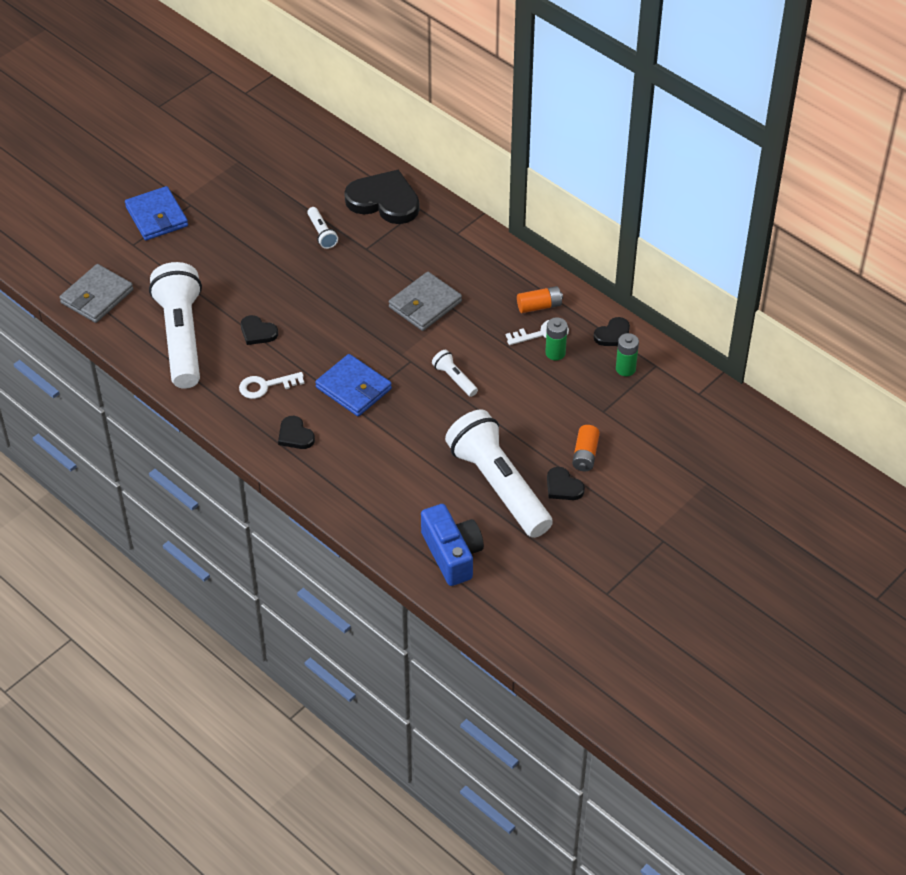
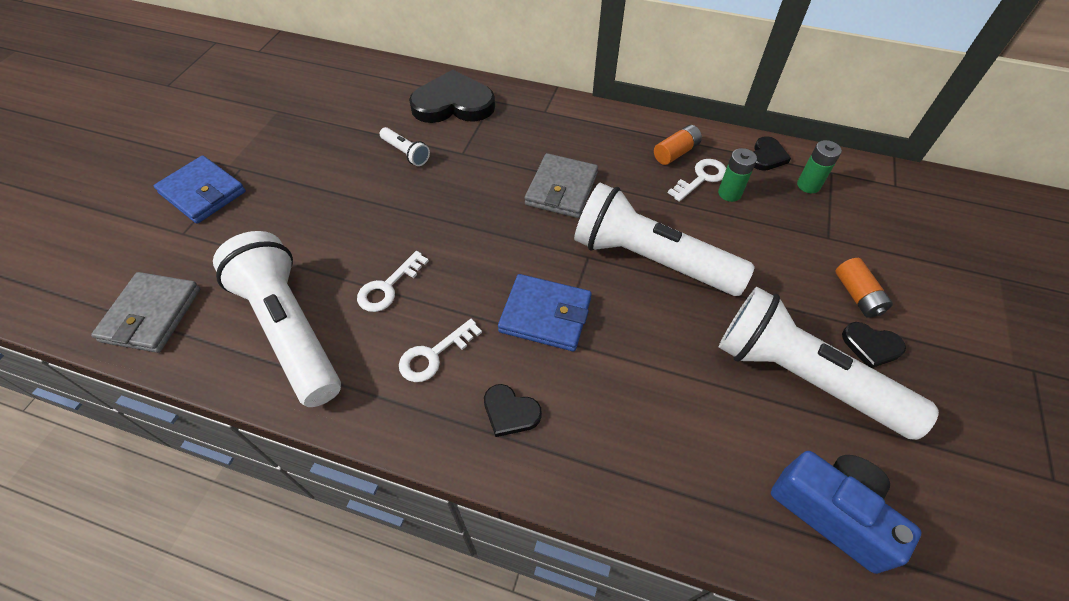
camera: 25 degrees left, 5 degrees up
black heart [241,315,278,345] -> white key [357,251,429,312]
white flashlight [432,350,478,397] -> white flashlight [574,183,755,296], size x2.42

